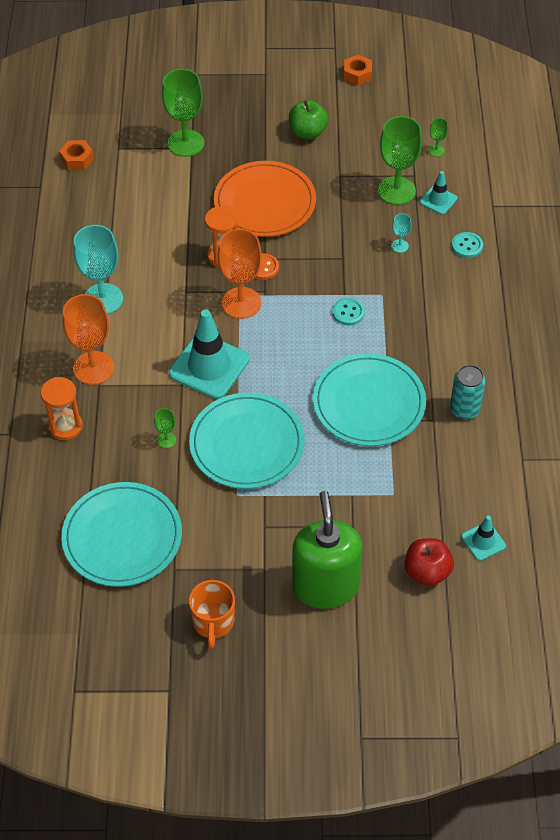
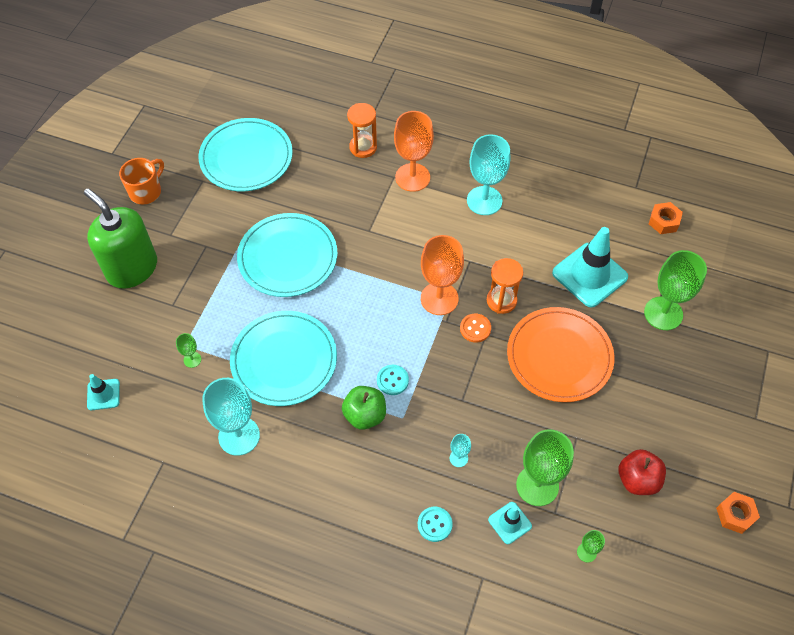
camera: 110 degrees right, 5 degrees up
green goblet [154,408,176,448] -> green goblet moved to [176,333,201,368]
turquoise traffic cone [169,309,249,399] -> turquoise traffic cone moved to [552,227,628,307]
orange mug [189,580,235,649] -> orange mug turned 105 degrees clockwise [119,158,164,204]
green apple [289,100,328,139] -> green apple moved to [342,386,386,430]
green soap dispenser [292,491,362,609] -> green soap dispenser turned 150 degrees counterclockwise [84,189,157,289]
red apple [404,538,454,586] -> red apple moved to [619,449,666,495]
turquoise can [450,365,486,419] -> turquoise goblet [202,378,260,456]

